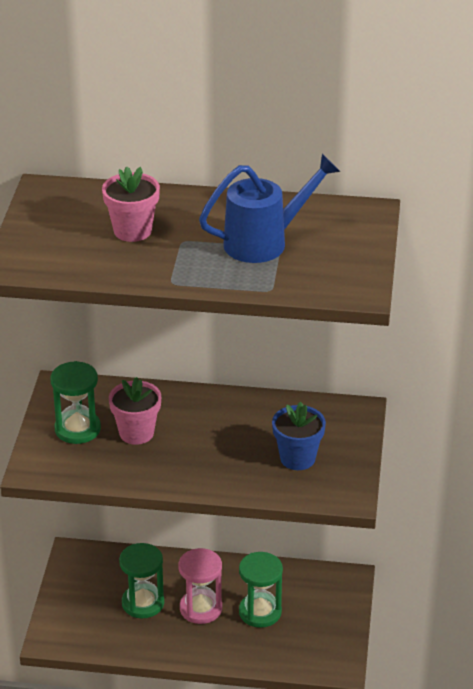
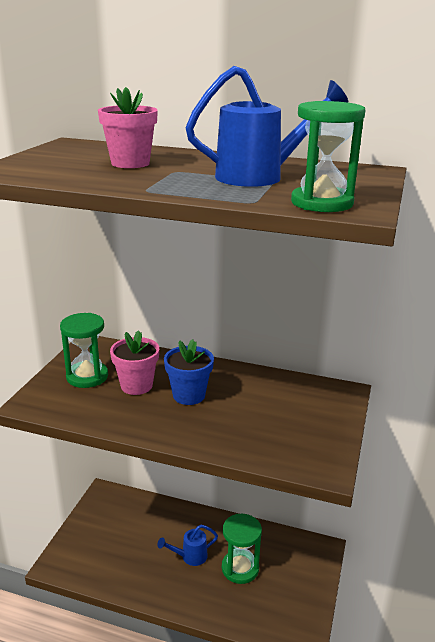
camera: 10 degrees right, 10 degrees down
green hourglass [119,543,164,618] -> green hourglass moved to [291,101,365,212]
pink hourglass [178,548,222,624] -> blue watering can [157,525,218,566]
blue flower pot [272,402,326,470] -> blue flower pot moved to [164,339,214,405]

